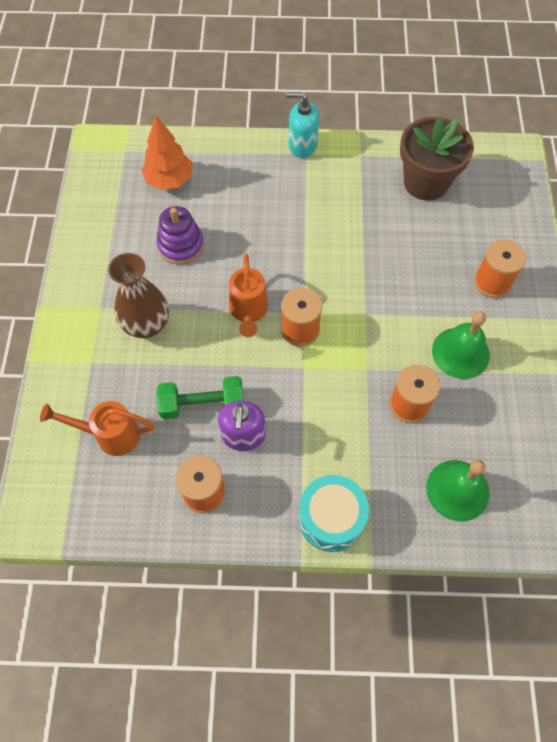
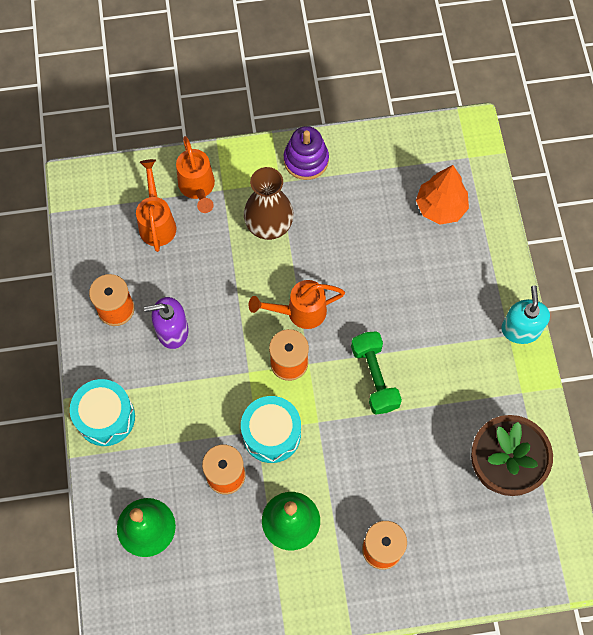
camera: 80 degrees right, 5 degrees up
purple stacking toy [156,206,204,264] -> purple stacking toy moved to [284,126,329,180]
green dumbbell [156,376,244,420] -> green dumbbell moved to [351,331,402,415]
none -> orange watering can [176,136,215,213]
none -> turquoise drum [241,396,301,463]

